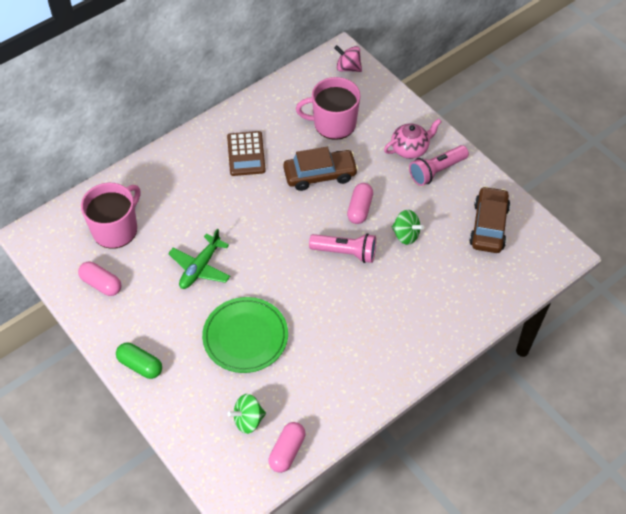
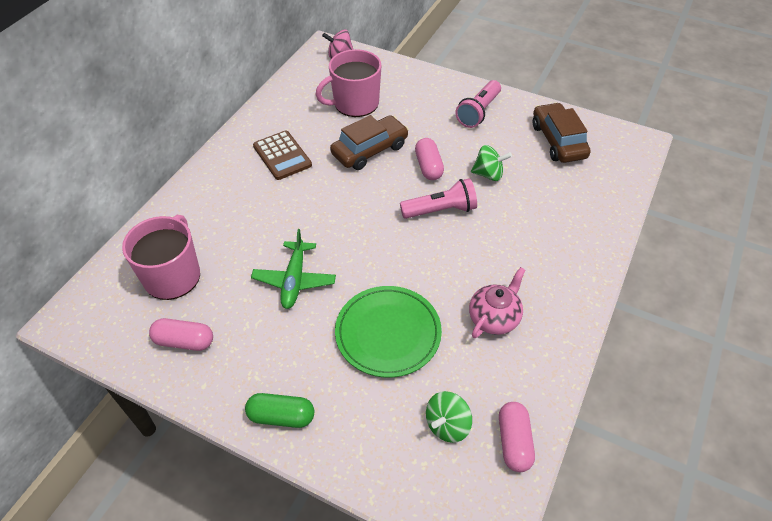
camera: 25 degrees left, 5 degrees down
pink teapot [384,119,442,159] -> pink teapot moved to [469,267,525,338]

